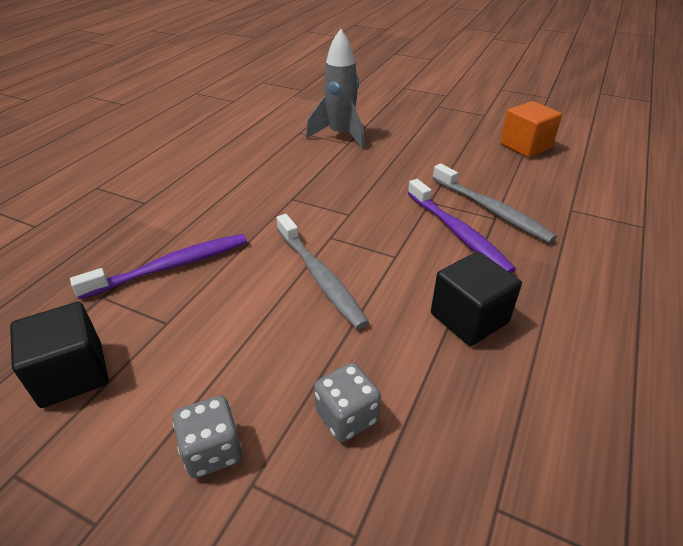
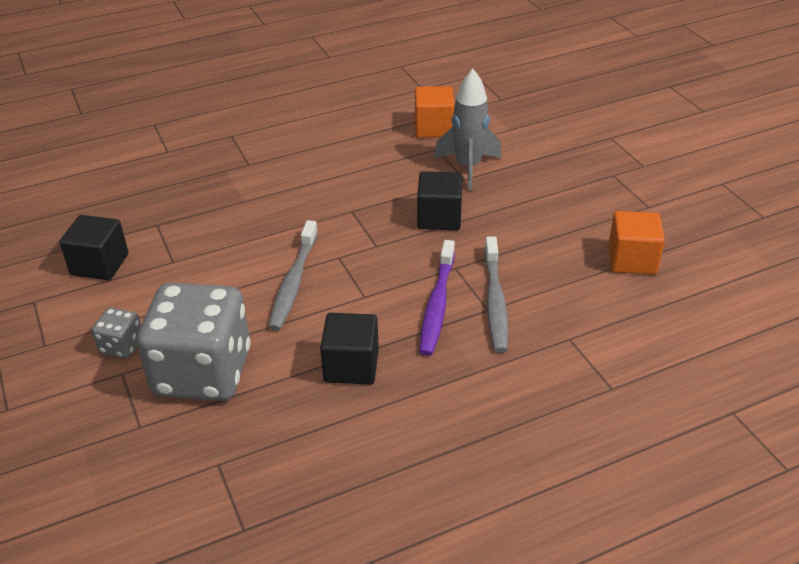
camera: 40 degrees right, 0 degrees up
purple toothbrush [70,234,247,299] -> none
grey dice [314,363,381,442] -> grey dice [137,282,251,401], size x2.33
none -> orange cube [415,86,454,138]
none -> black cube [417,171,462,230]

